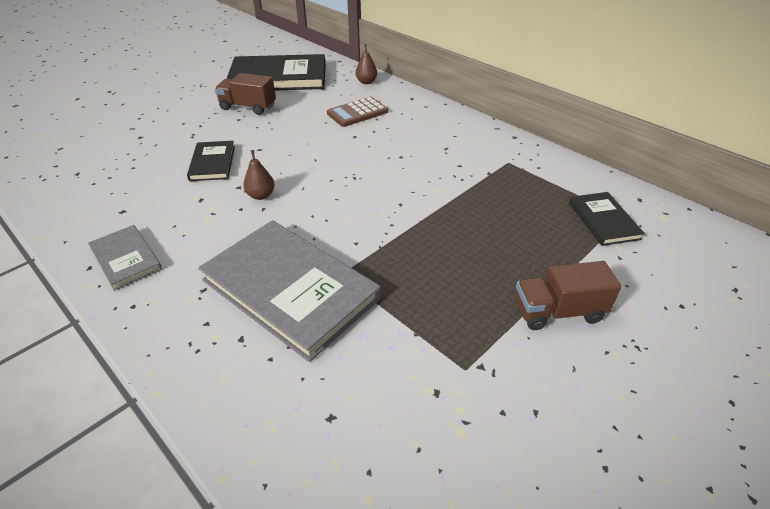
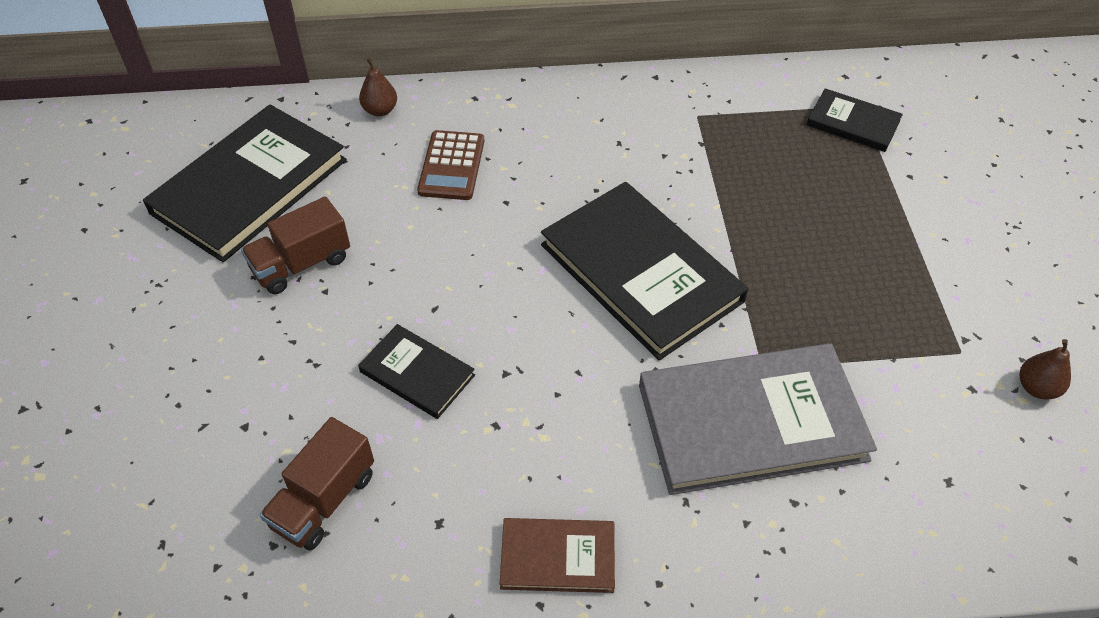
camera: 50 degrees left, 10 degrees up
grey book [88,225,162,291] -> brown book [500,518,615,593]
brown pear [243,150,275,200] -> brown pear moved to [1020,339,1071,399]
brown truck [515,261,621,330] -> brown truck moved to [260,417,374,550]
none -> black book [541,182,748,360]

